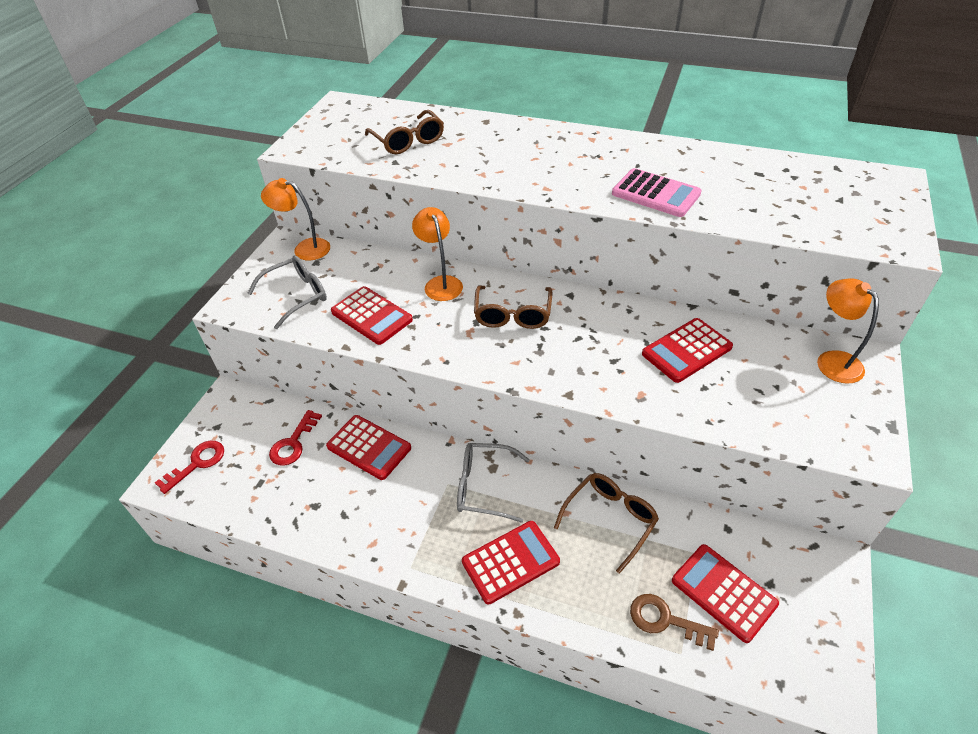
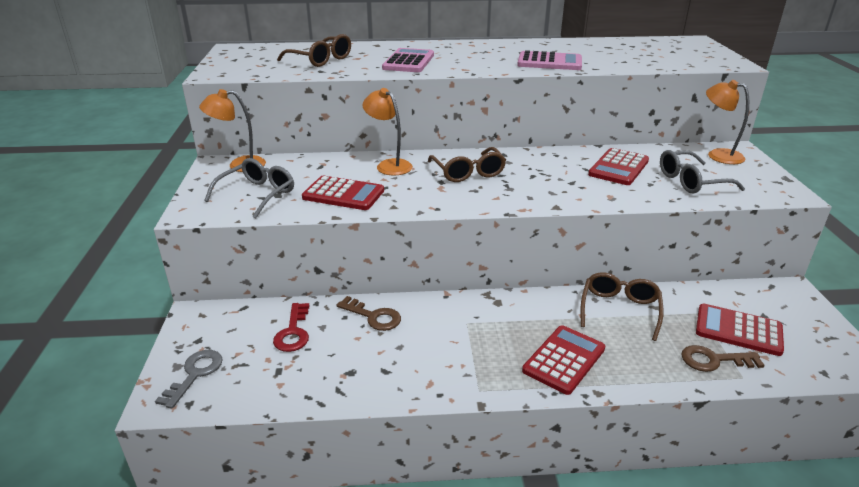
camera: 25 degrees left, 15 degrees down
red key [155,440,224,494] -> grey key [155,350,223,409]
red calculator [326,415,411,480] -> brown key [337,296,401,331]
grey glasses [457,443,530,523] -> grey glasses moved to [660,150,745,193]
none -> pink calculator [382,48,434,72]

